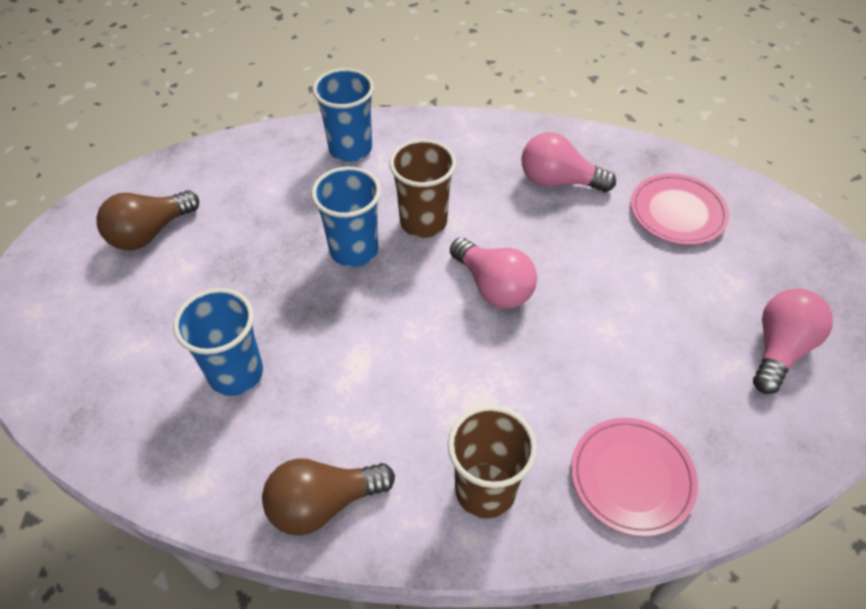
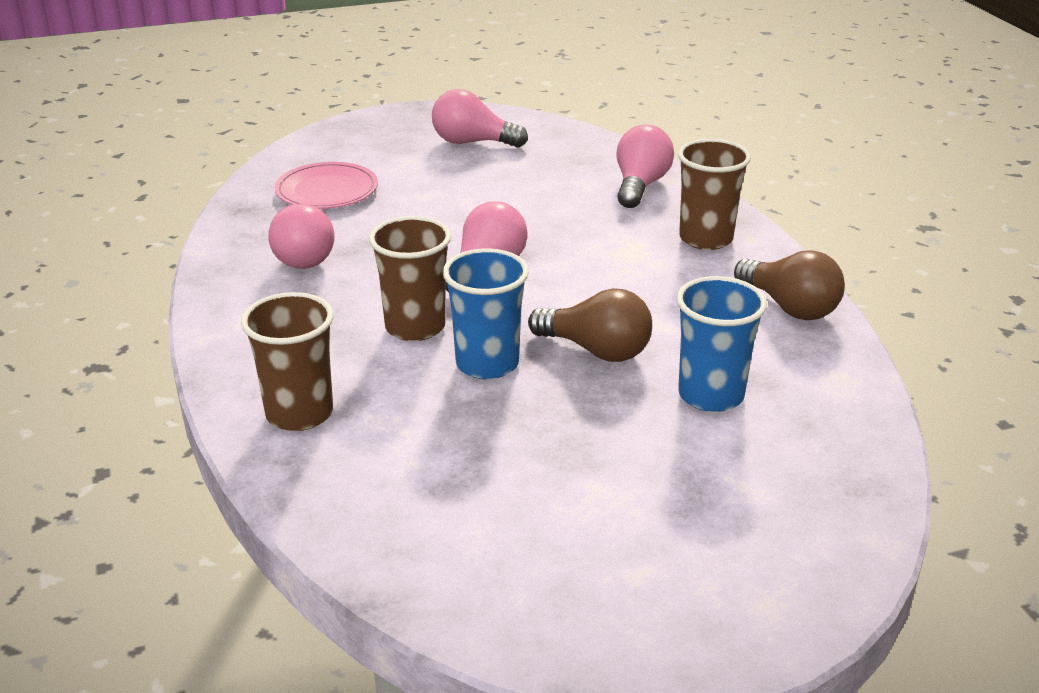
camera: 110 degrees left, 20 degrees down
brown light bulb [96,190,199,250] -> brown light bulb moved to [528,288,652,362]
blue cup [313,68,374,162] -> brown cup [241,292,334,431]
pink plate [571,418,698,537] -> pink light bulb [617,125,674,208]

